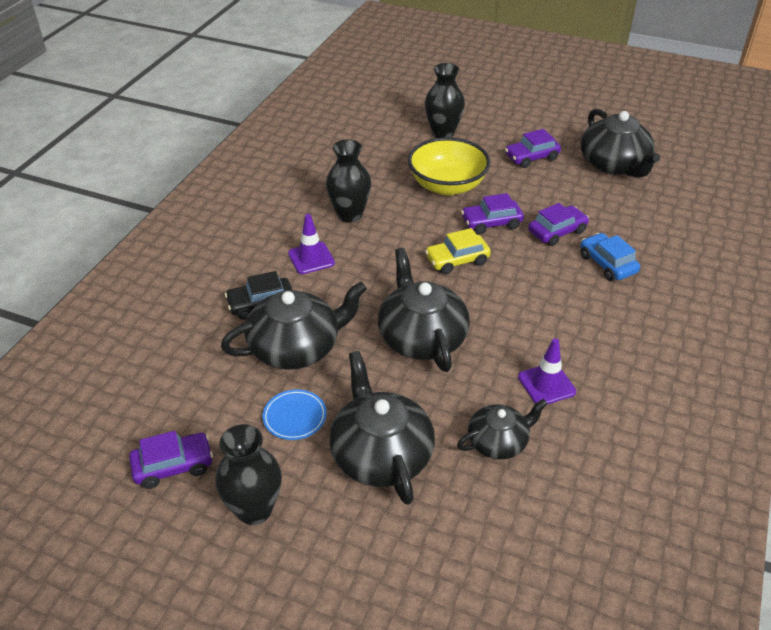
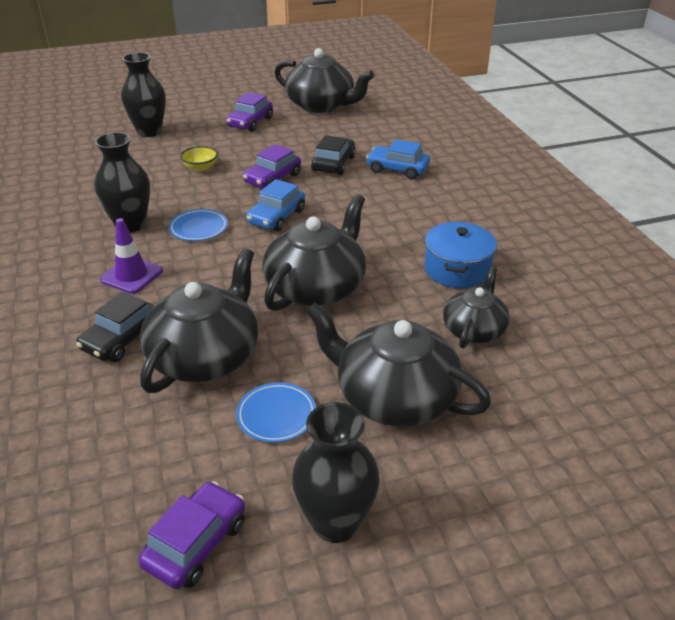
camera: 40 degrees left, 5 degrees down
black teapot [378,248,470,372] -> black teapot turned 90 degrees clockwise [262,194,366,311]
yellow bowl [408,137,491,195] -> yellow bowl [180,146,218,171], size x0.42
yellow car [425,228,491,274] -> blue car [246,179,305,231]
purple traffic cone [518,339,576,404] -> blue pot [424,222,497,288]
purple car [528,203,589,246] -> black car [311,135,356,175]
none -> blue plate [169,209,228,241]

